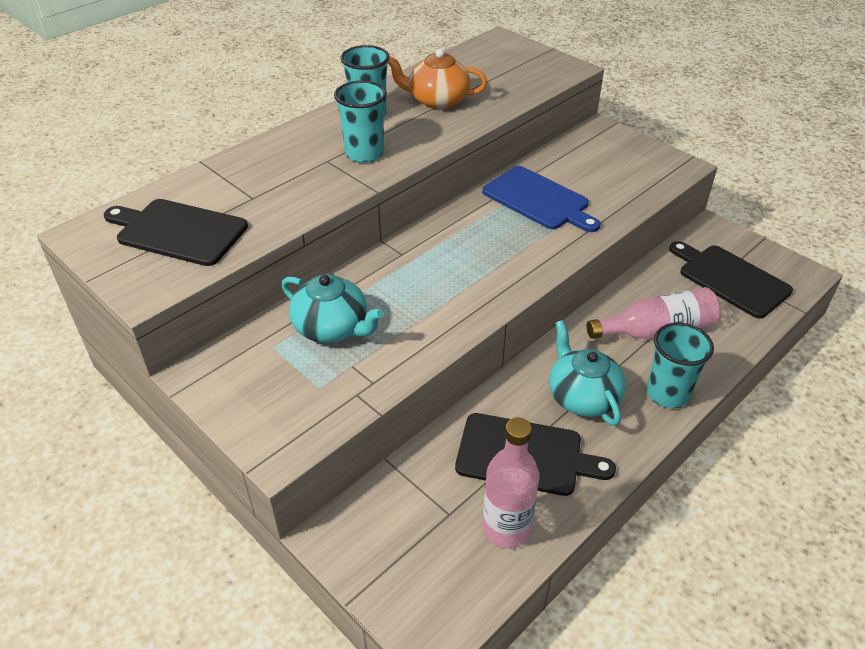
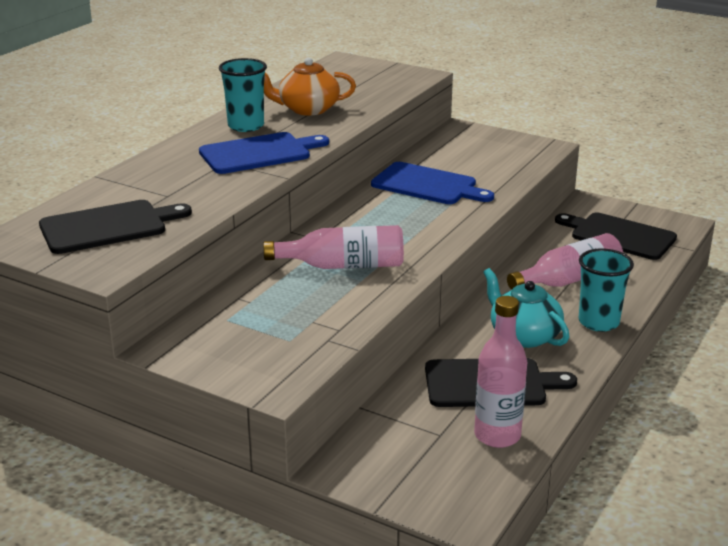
camera: 15 degrees left, 15 degrees down
black cutting board [104,199,248,266] -> black cutting board turned 150 degrees clockwise [39,200,192,254]
turquoise teapot [281,274,384,343] -> none
turquoise cup [334,80,387,163] -> blue cutting board [199,132,329,174]
none -> pink bottle [263,225,404,269]

